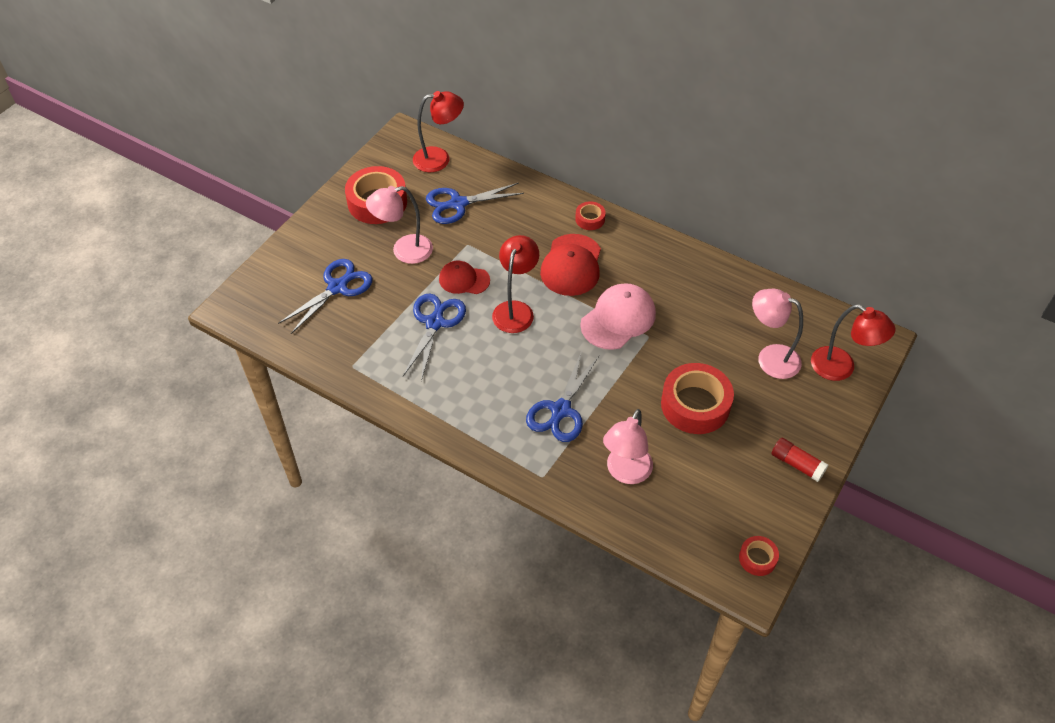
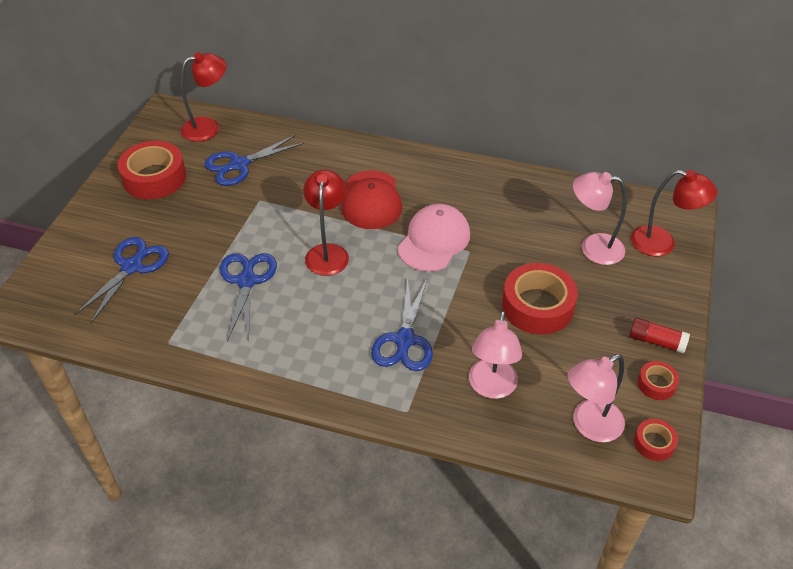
camera: 15 degrees left, 5 degrees down
pink lamp [366,186,433,264] -> pink lamp moved to [568,354,625,442]
red cap [439,260,490,294] -> none
red tape [575,201,606,230] -> red tape moved to [637,361,679,400]

